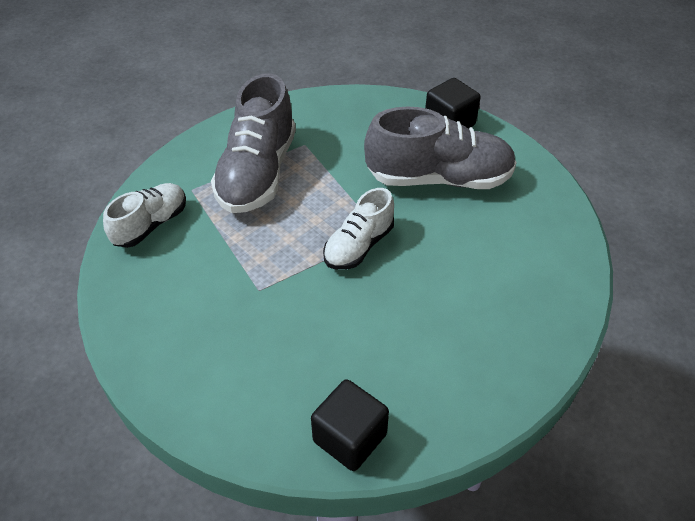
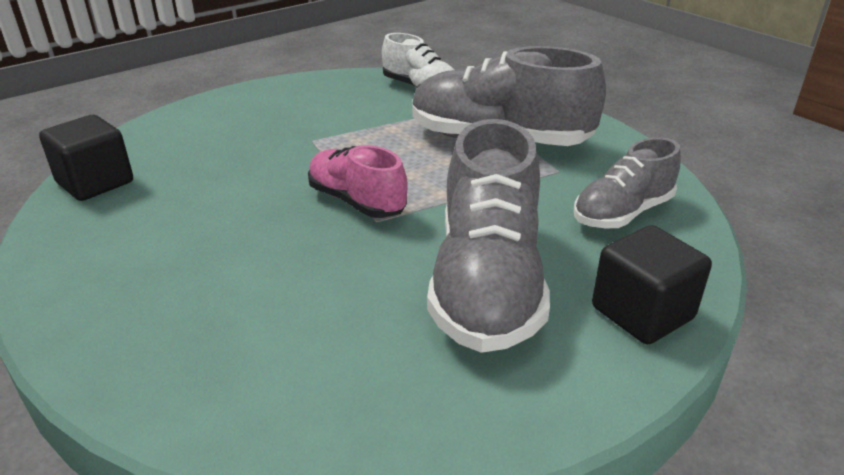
camera: 95 degrees right, 15 degrees down
white shoe [323,188,394,270] -> pink shoe [308,145,408,218]
none -> grey shoe [574,137,681,229]

